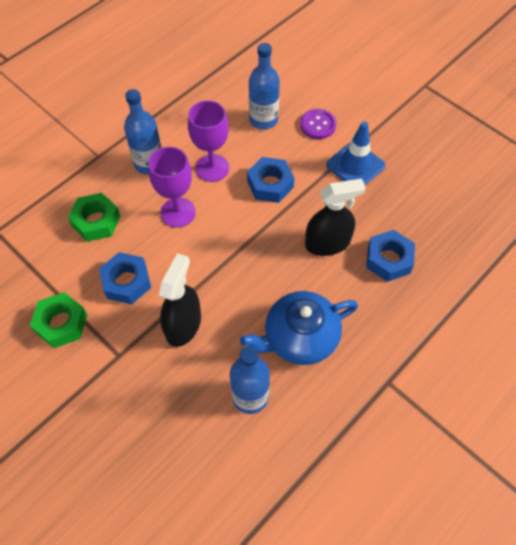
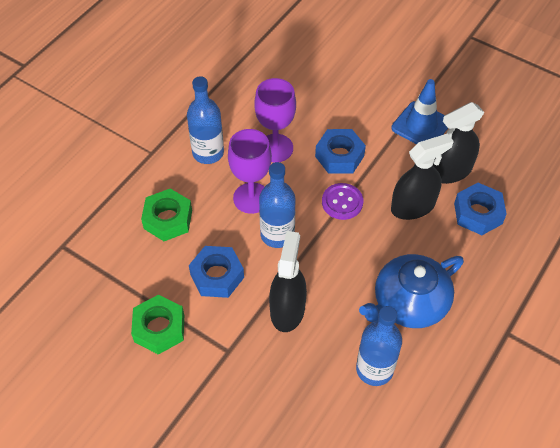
camera: 10 degrees left, 5 degrees down
blue bottle [249,43,280,130] -> blue bottle moved to [259,162,295,248]
purple button [300,109,337,139] -> purple button moved to [322,183,363,220]
none -> black spray bottle [433,102,484,184]

